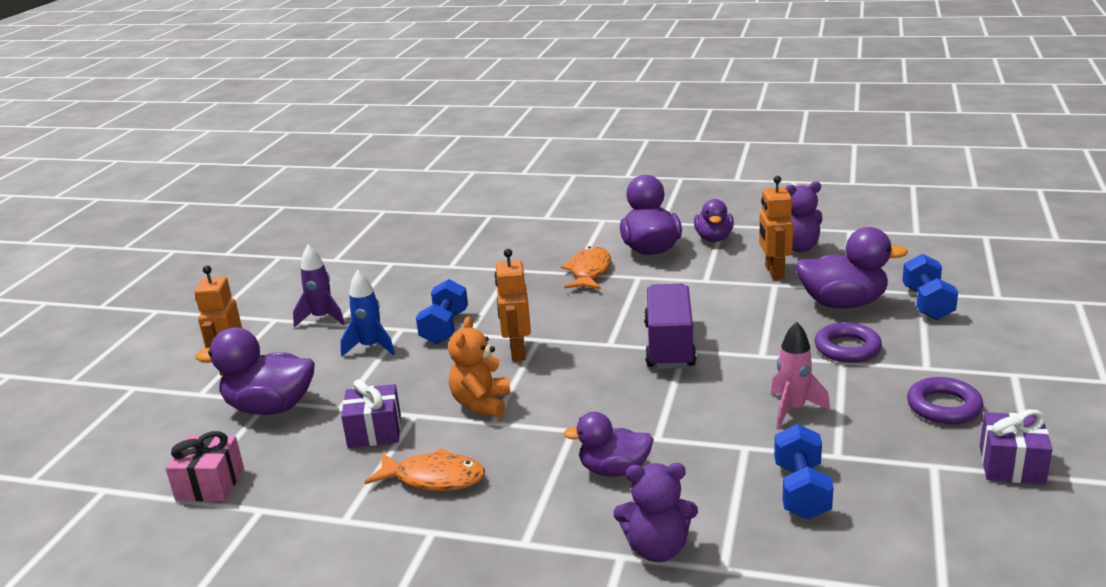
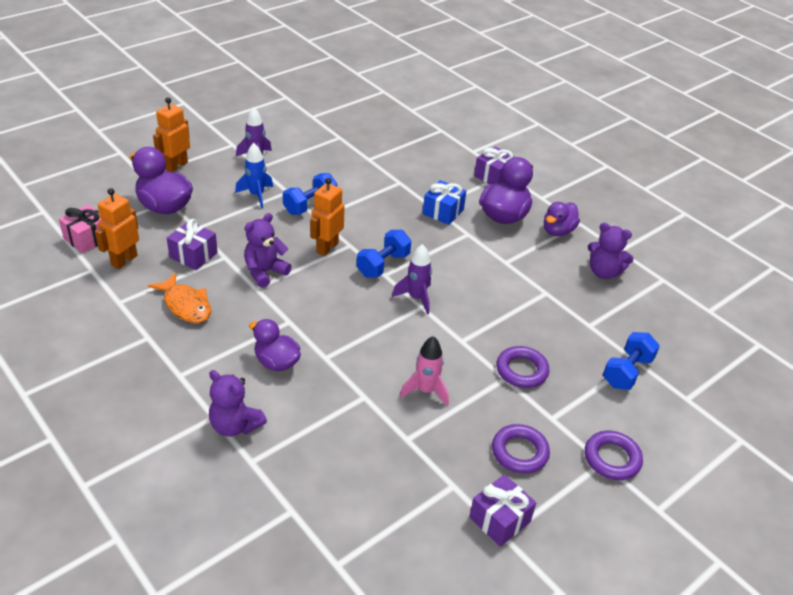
camera: 30 degrees right, 15 degrees up
orange teddy bear [448,317,511,418] -> purple teddy bear [244,213,292,288]
orange fish [561,246,611,289] -> blue gift [423,180,466,225]
purple truck [644,284,697,369] -> purple rocket [392,244,432,315]
orange robot [759,176,793,279] -> orange robot moved to [95,188,139,269]
blue dumbbell [774,424,834,520] -> blue dumbbell moved to [357,230,411,278]
purple duck [795,227,908,309] -> none
none -> purple gift [474,147,515,184]
none -> purple ring [585,431,643,480]

